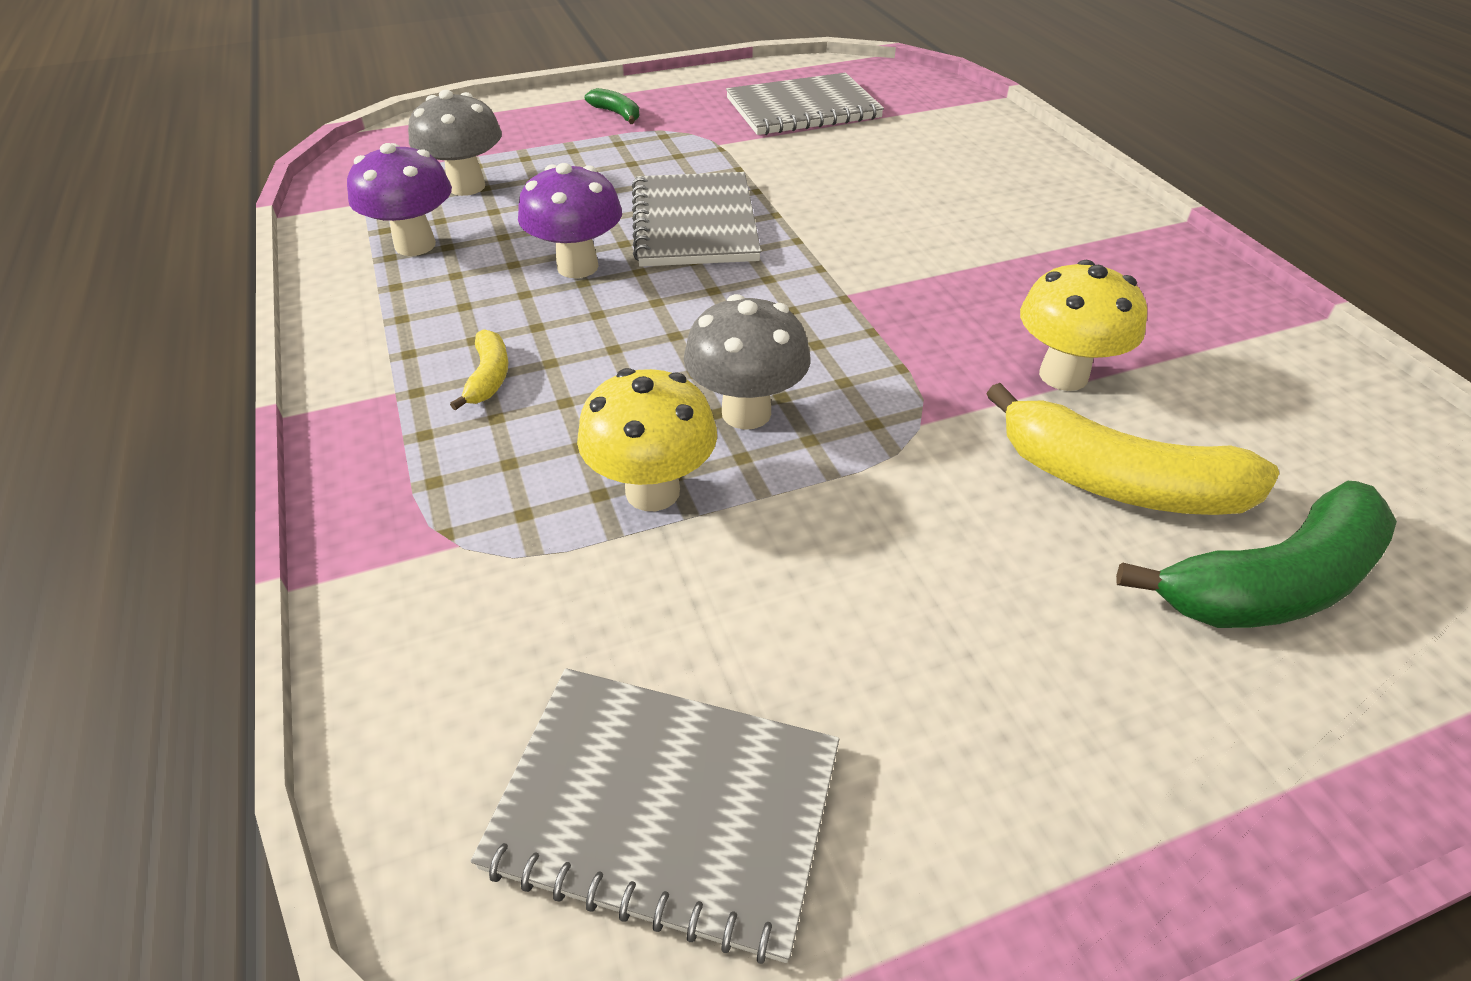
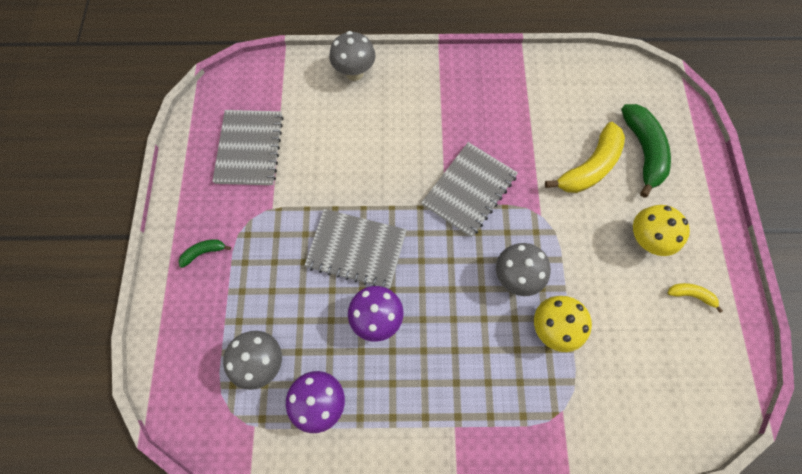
camera: 70 degrees left, 25 degrees up
yellow banana [450,329,508,410] -> yellow banana moved to [668,283,723,313]
grey notebook [471,668,839,964] -> grey notebook moved to [421,142,518,237]
yellow mushroom [1020,260,1147,391] -> yellow mushroom moved to [633,205,690,256]
none -> grey mushroom [329,31,376,81]

